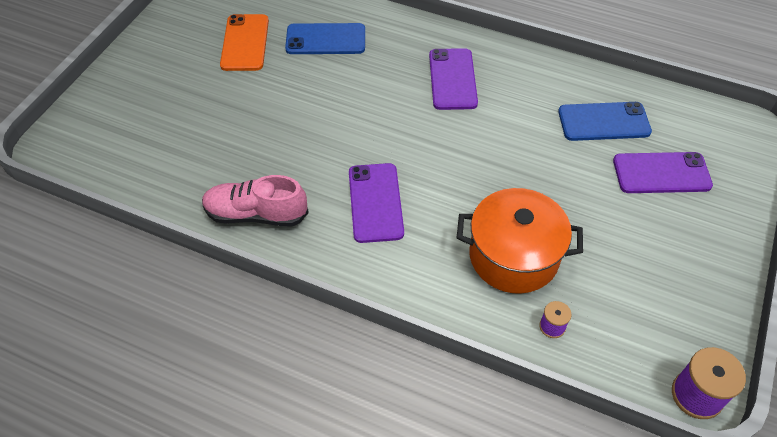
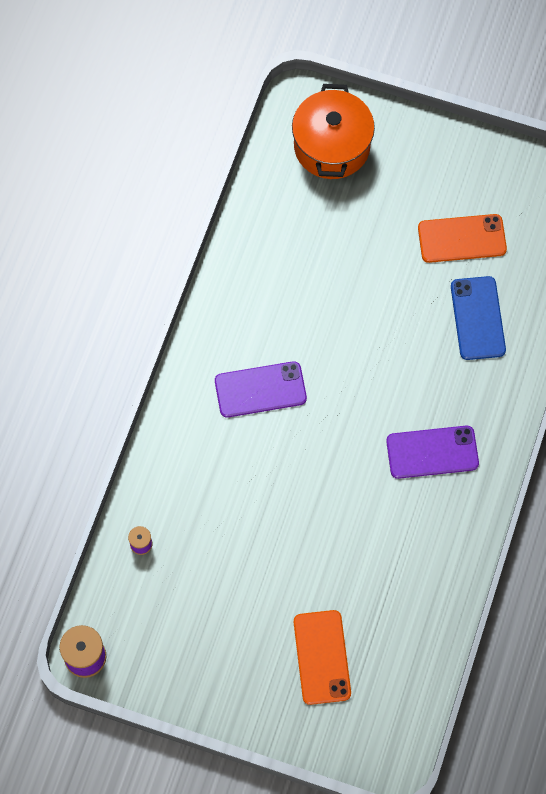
camera: 85 degrees right, 15 degrees up
pink shoe [202,175,309,227] -> none
orange pot [457,188,583,294] -> orange pot moved to [292,84,375,179]
blue phone [558,102,652,141] -> none
purple phone [613,152,713,193] -> orange phone [294,610,351,705]

